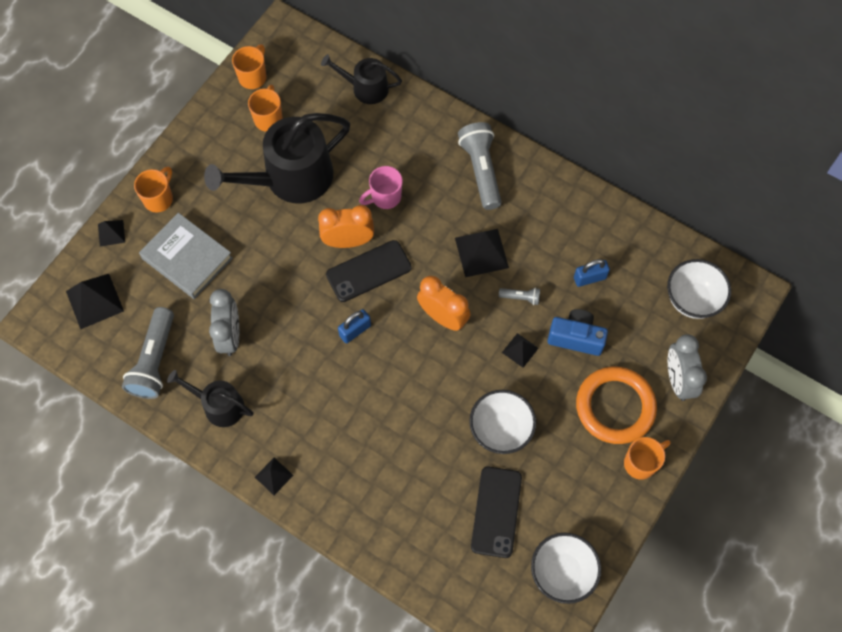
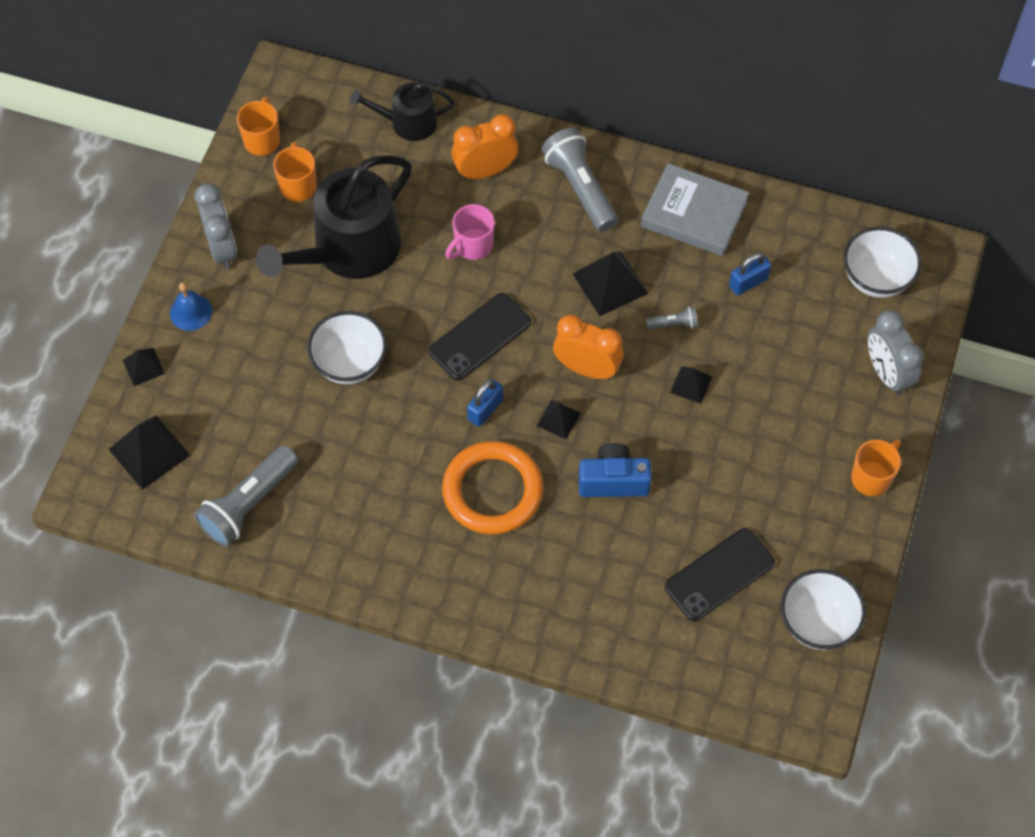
camera: 15 degrees left, 5 degrees down
grey flashlight [122,307,174,399] -> grey flashlight turned 45 degrees clockwise [194,445,299,547]
orange mug [134,166,173,213] -> blue bell [170,282,212,331]
grey book [139,213,233,299] -> grey book moved to [641,163,749,256]
black watering can [167,370,254,427] -> none
grey clock [209,289,239,356] -> grey clock moved to [195,183,237,269]
black pyramid [255,458,294,495] -> black pyramid moved to [537,400,581,439]
orange clock [318,205,374,248] -> orange clock moved to [451,114,518,180]
white bowl [469,390,536,454] -> white bowl moved to [307,311,387,384]
black phone [471,466,522,558] -> black phone turned 60 degrees clockwise [665,528,775,621]
blue camera [547,309,608,356] -> blue camera moved to [579,443,652,497]
orange ring [576,366,657,444] -> orange ring moved to [442,441,543,535]

